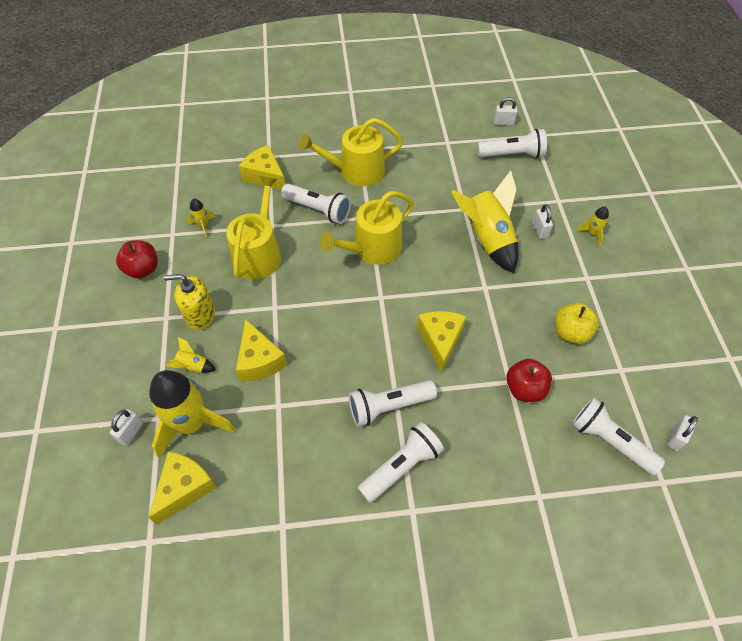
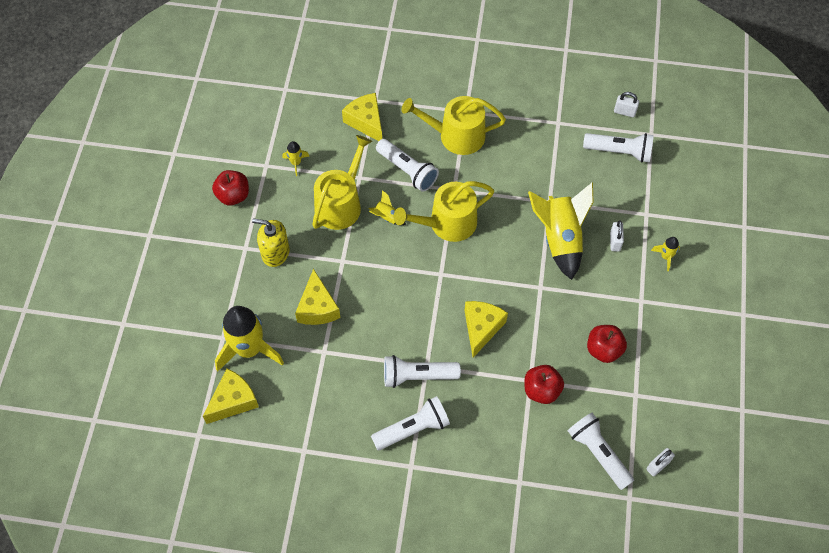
camera: 15 degrees right, 5 degrees up
white padlock [110,409,143,446] -> none
yellow rocket [166,337,216,373] -> yellow rocket moved to [369,190,406,225]
yellow apple [555,303,599,344] -> red apple [587,325,627,363]

